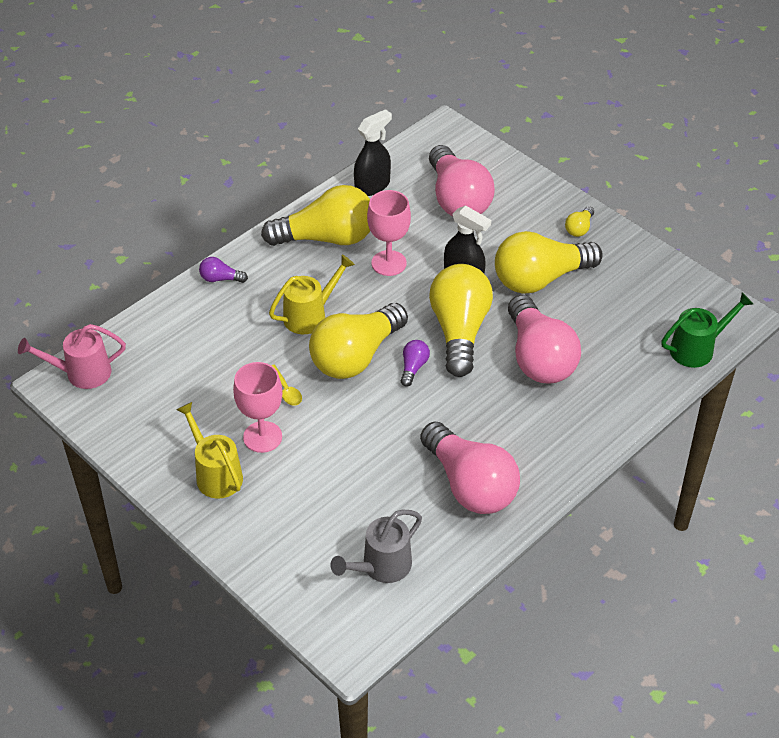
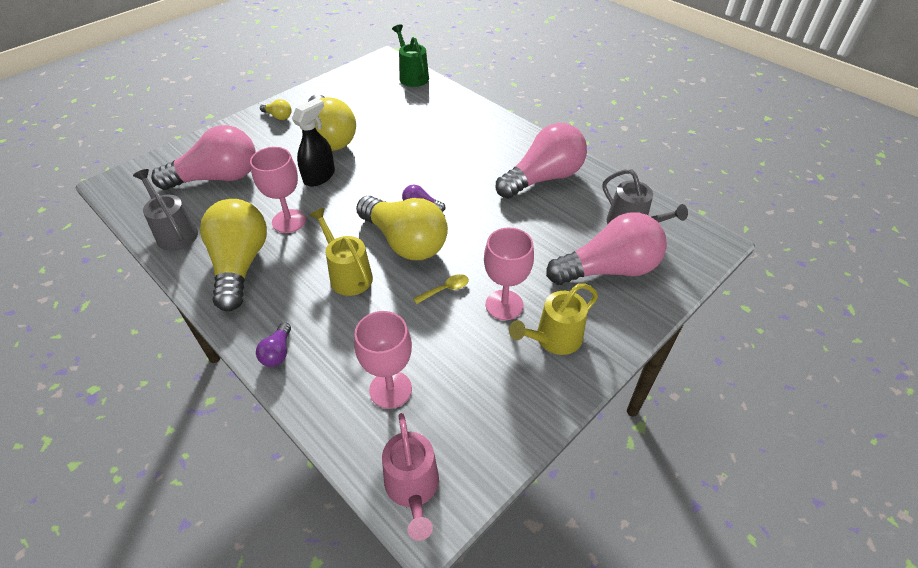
camera: 90 degrees left, 0 degrees up
black spray bottle [354,109,392,196] -> grey watering can [133,169,198,251]
yellow light bulb [429,264,493,377] -> none
pink light bulb [508,295,581,383] -> pink light bulb moved to [546,212,667,285]
none -> pink goblet [354,311,412,409]

